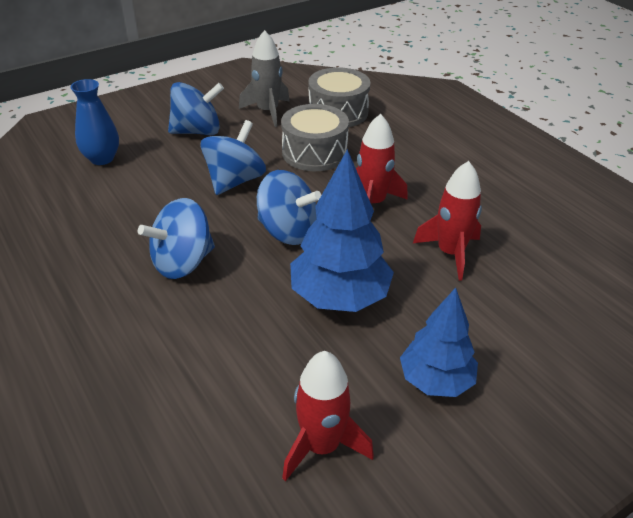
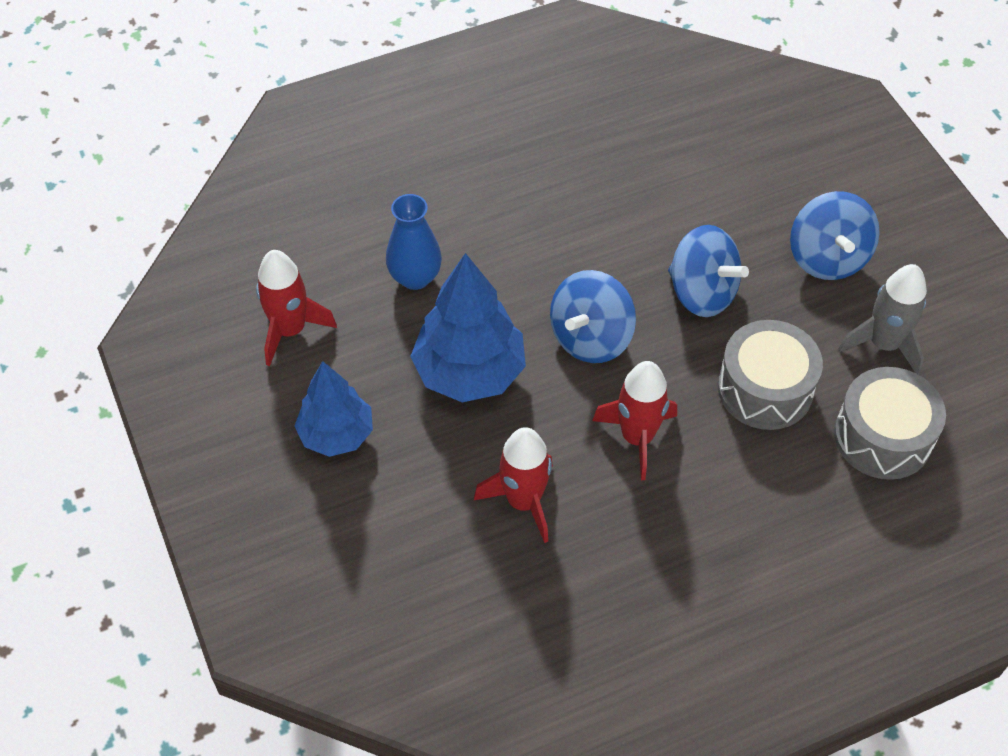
camera: 100 degrees right, 15 degrees up
blue vase [70,79,119,165] -> blue vase moved to [386,194,442,290]
blue spinning top [138,198,215,279] -> none

